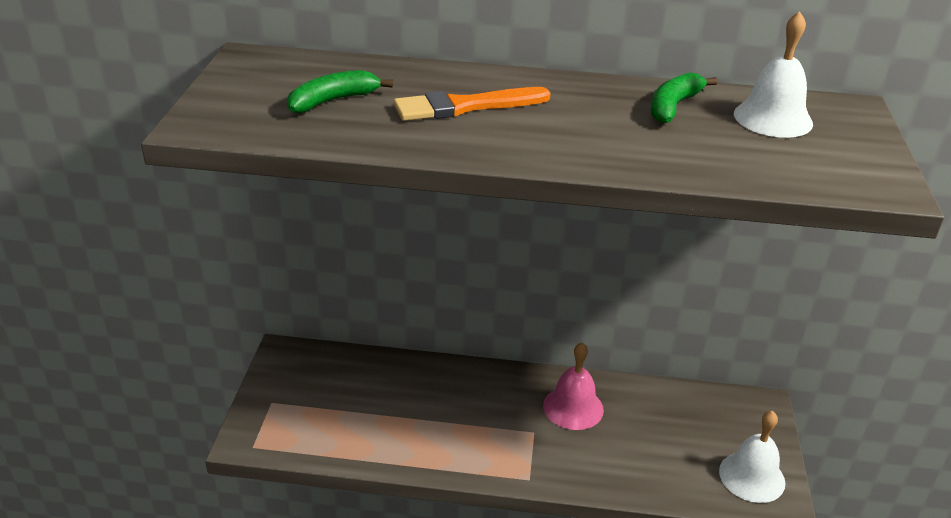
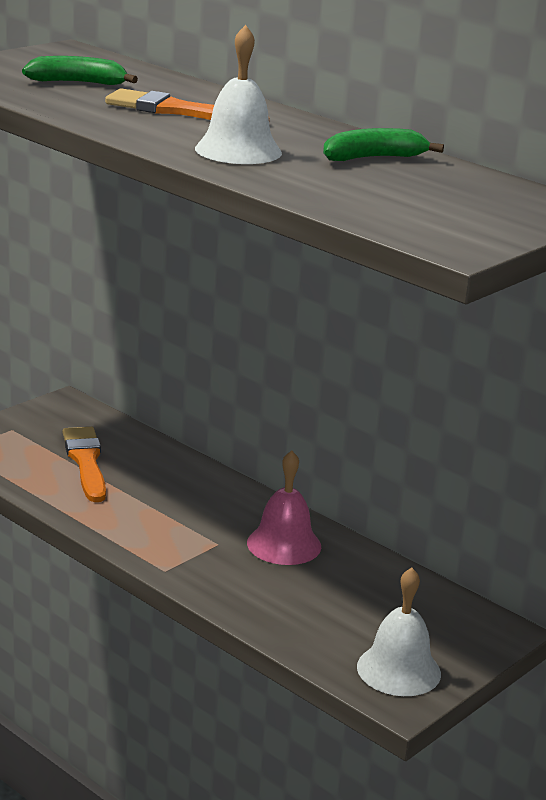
camera: 35 degrees right, 10 degrees down
white bell [734,11,813,138] -> white bell moved to [195,25,282,164]
none -> orange brush [63,427,106,502]

